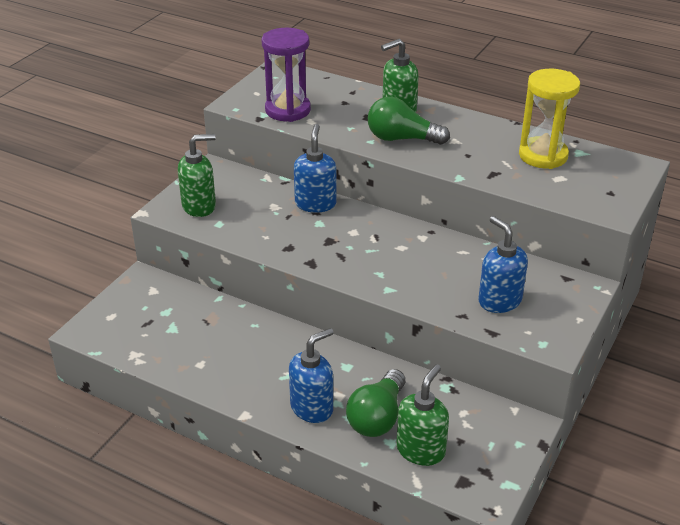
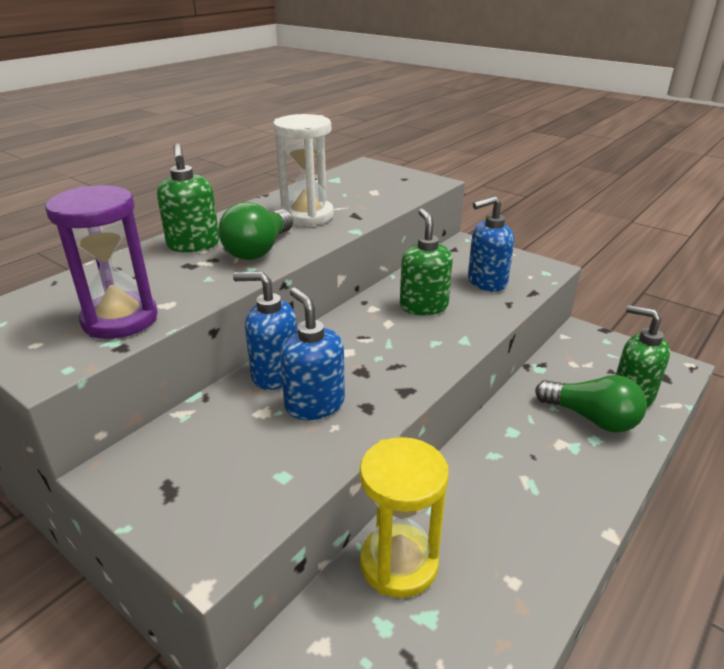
camera: 80 degrees left, 5 degrees down
green soap dispenser [178,134,216,217] -> green soap dispenser moved to [400,208,453,315]
blue soap dispenser [289,328,334,423] -> blue soap dispenser moved to [280,287,345,420]
yellow hourglass [519,69,580,169] -> yellow hourglass moved to [360,437,449,598]
none -> white hourglass [273,114,334,226]

